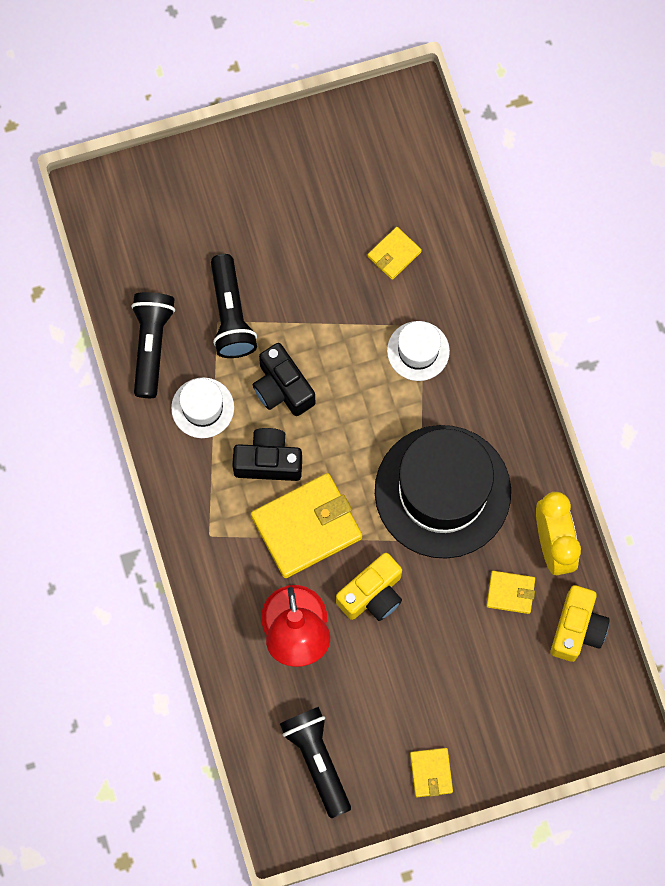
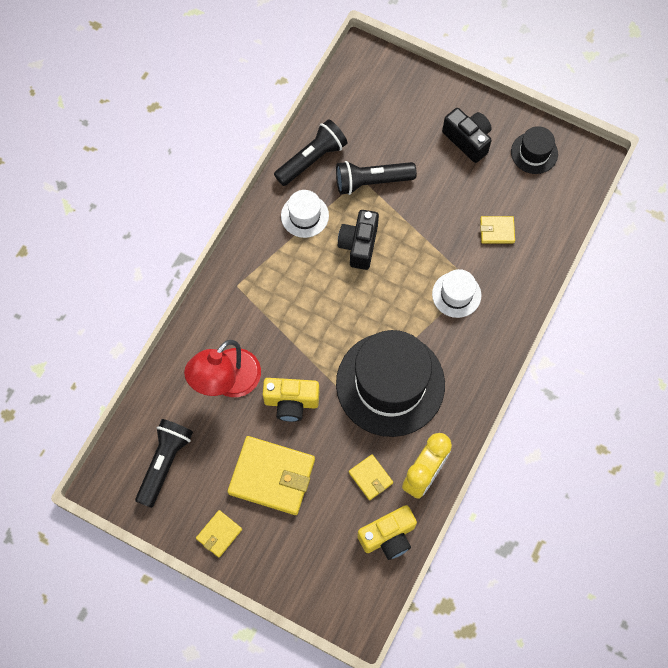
camera: 45 degrees right, 5 degrees down
black flashlight [211,254,257,358] -> black flashlight turned 45 degrees clockwise [336,161,417,195]
black camera [232,428,302,481] -> black camera moved to [442,108,492,163]
yellow wallet [251,473,362,578] -> yellow wallet moved to [228,436,315,515]
none -> black hat [511,126,558,174]

